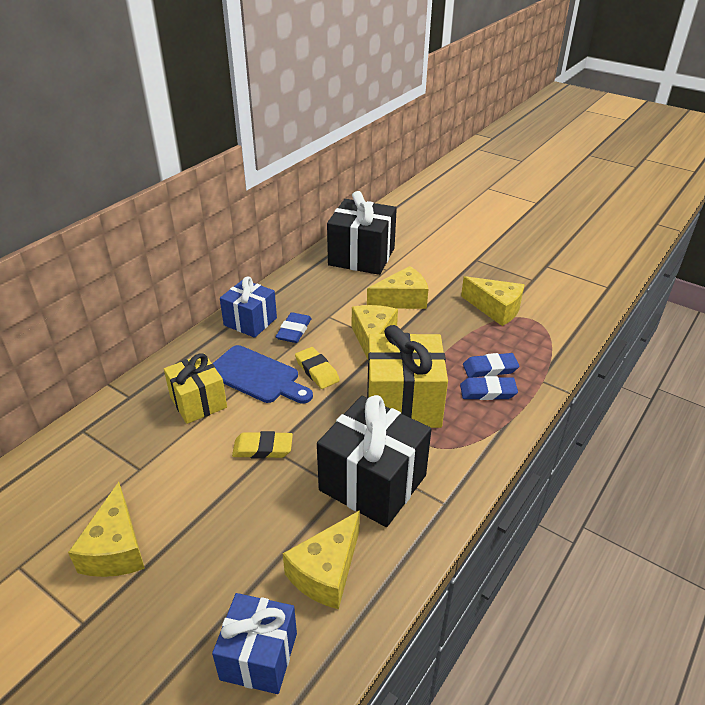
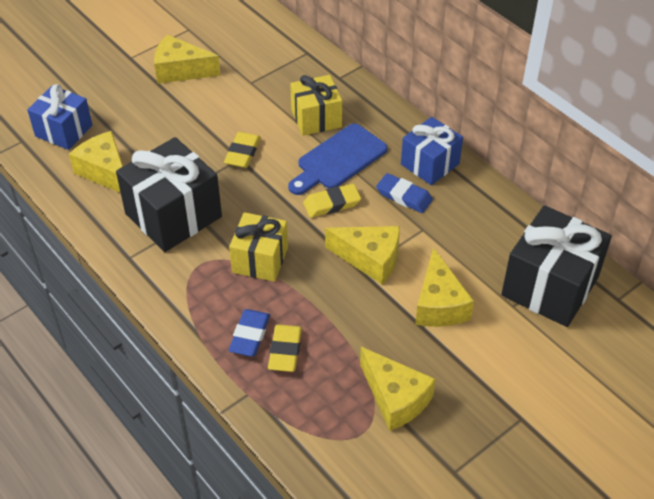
camera: 105 degrees right, 10 degrees up
yellow gift [367,325,448,428] -> yellow gift [229,212,288,282], size x0.63
yellow cheese [461,276,524,326] -> yellow cheese turned 90 degrees counterclockwise [360,347,436,431]
blue eraser [463,353,519,378] -> yellow eraser [268,324,302,372]

